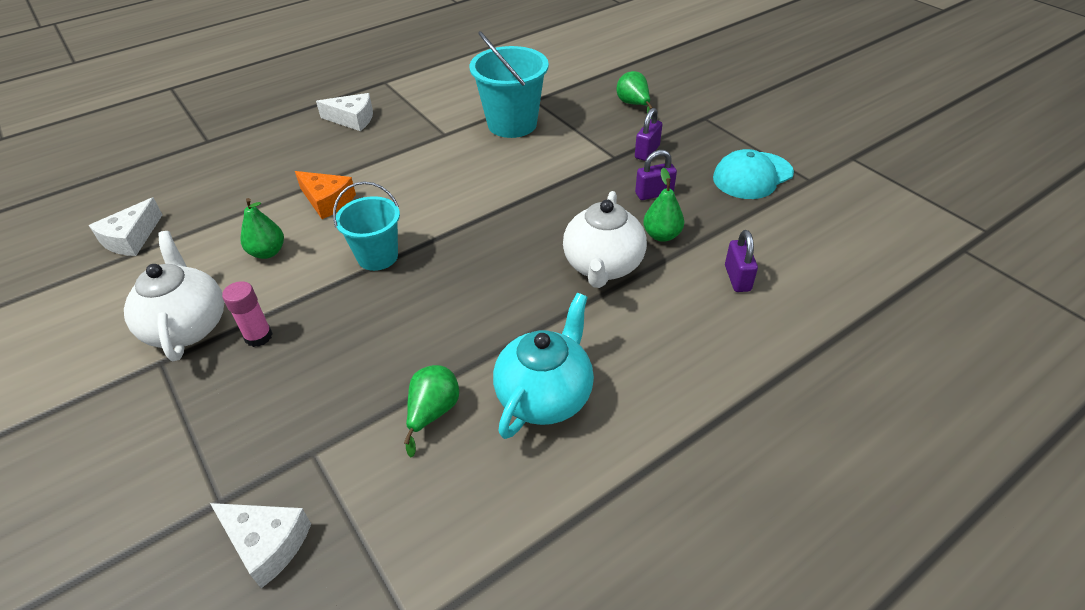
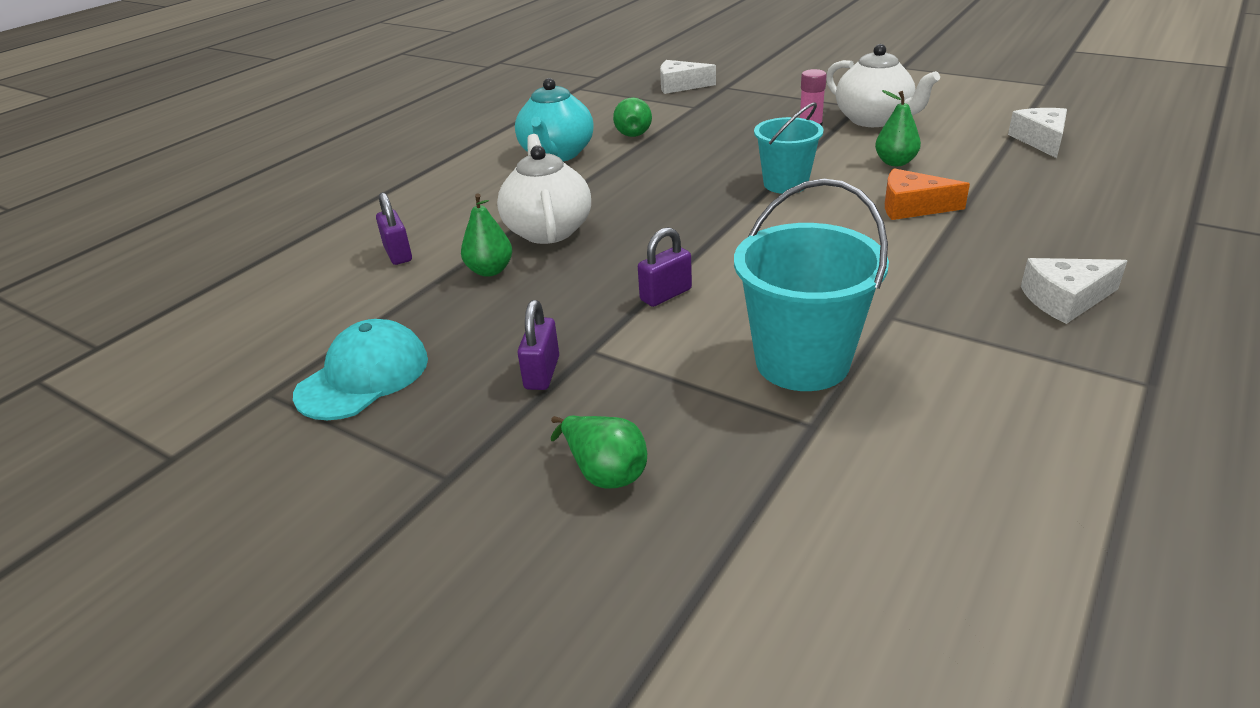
camera: 160 degrees right, 10 degrees down
purple padlock [635,150,677,200] -> purple padlock moved to [638,227,692,307]

